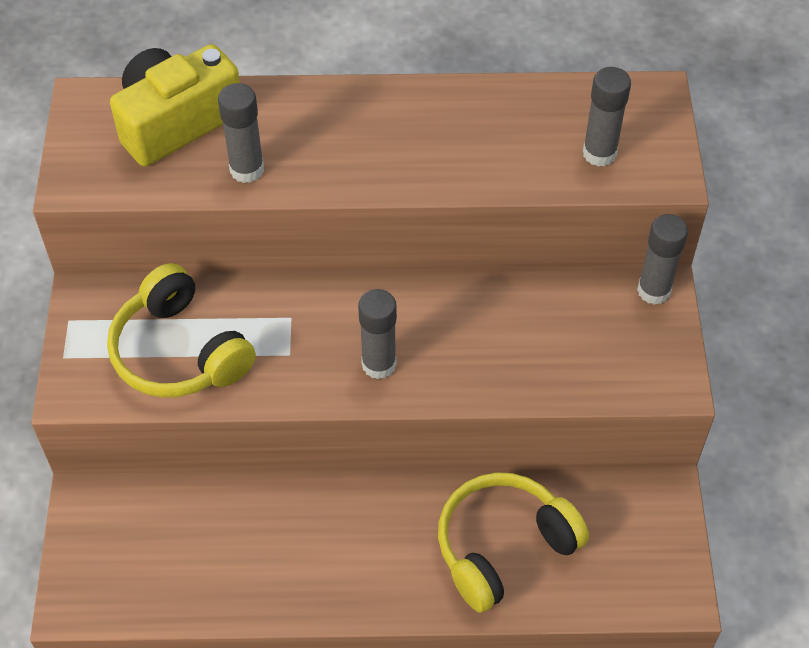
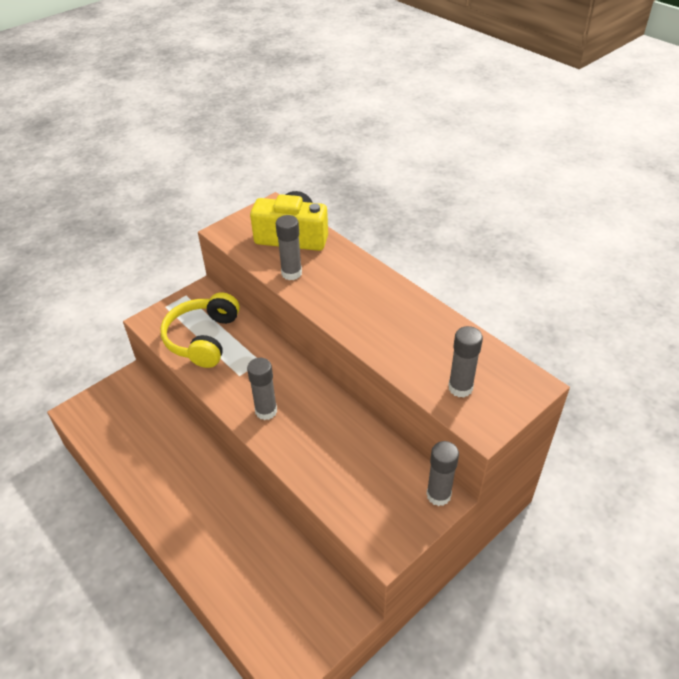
camera: 50 degrees right, 10 degrees down
yellow headphones [438,472,589,613] -> none

